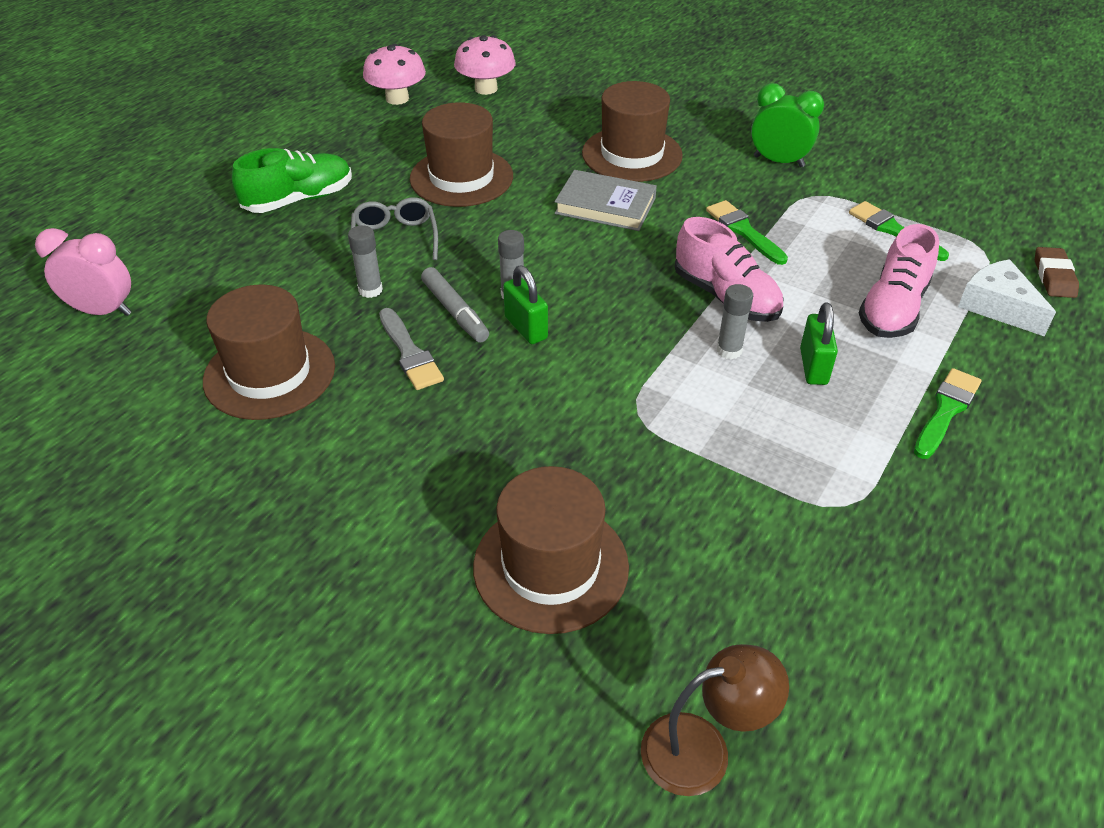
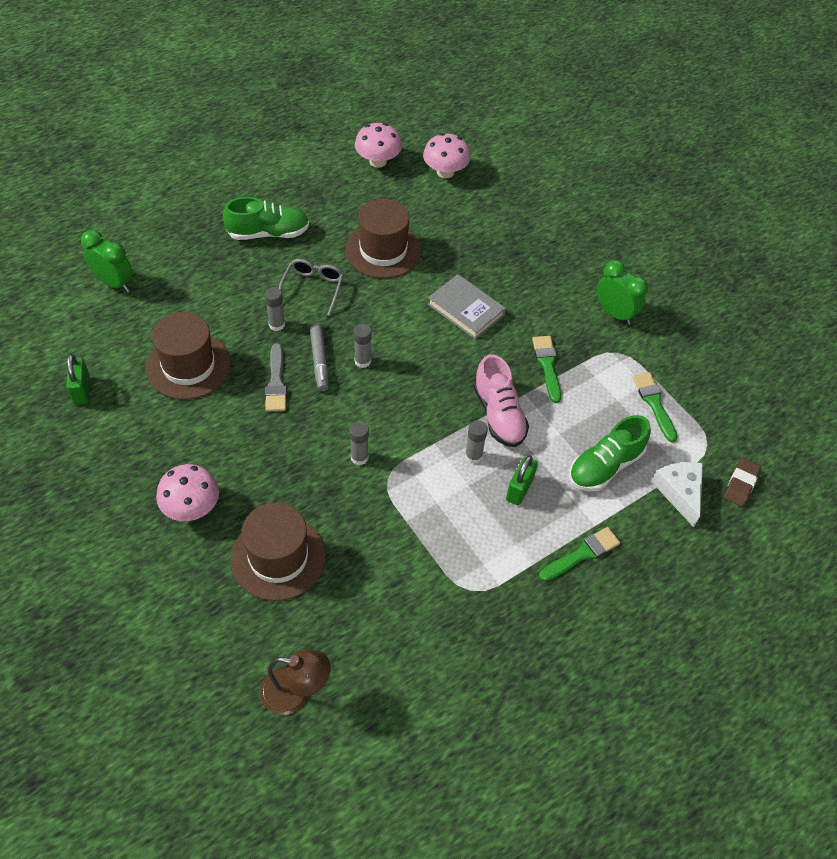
camera: 20 degrees right, 10 degrees up
pink clock [35,228,132,316] -> green clock [81,230,133,292]
green padlock [503,266,548,344] -> green padlock moved to [66,354,90,405]
brown hat [582,81,683,182] -> none
pink shoe [859,224,939,338] -> green shoe [569,415,651,491]
none -> pink mushroom [156,464,219,521]
none -> grey glue stick [350,421,369,465]

